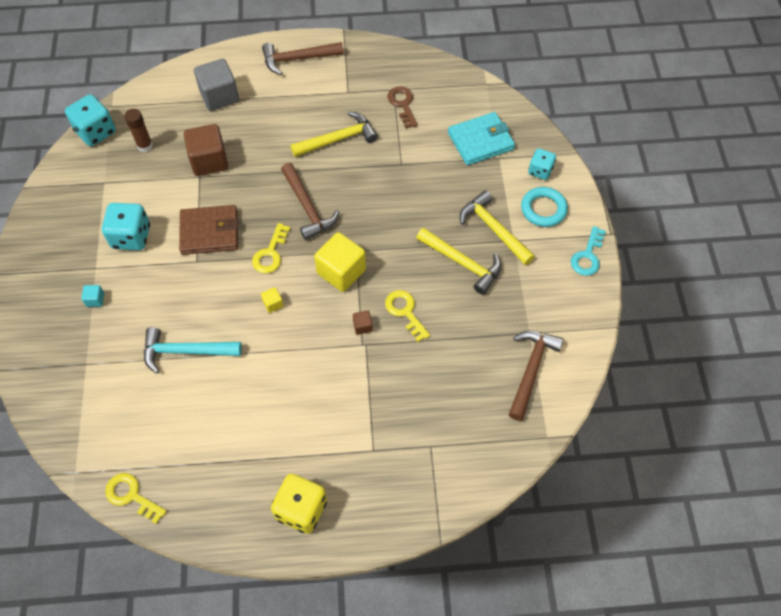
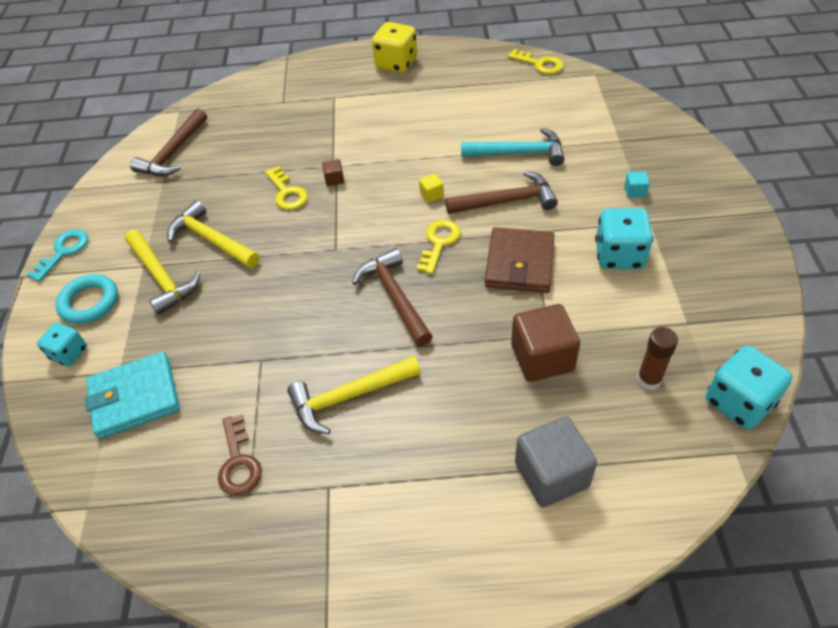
camera: 175 degrees left, 10 degrees down
brown wallet [179,205,238,255] -> brown wallet turned 75 degrees counterclockwise [485,227,554,293]
brown hammer [262,42,344,75] -> brown hammer moved to [445,171,558,214]
yellow cube [314,232,366,292] -> none

